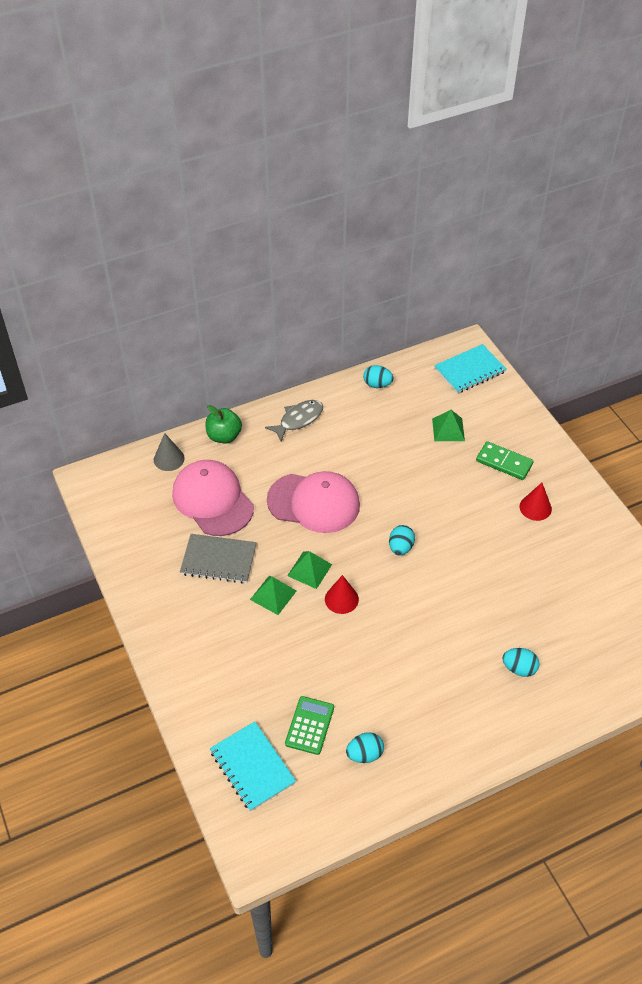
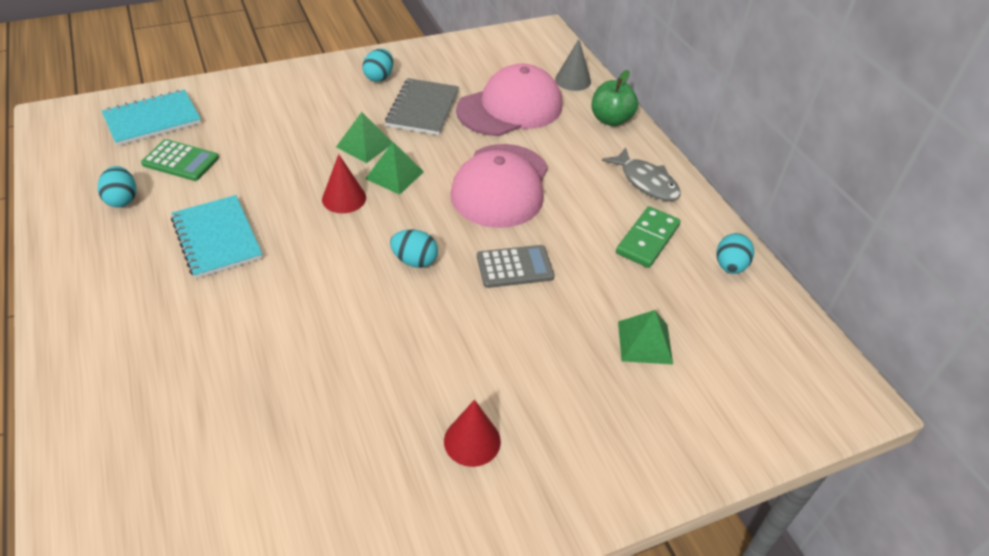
camera: 90 degrees right, 5 degrees down
turquoise notebook [434,344,507,394] -> turquoise notebook moved to [171,195,263,279]
green domino [476,441,534,480] -> green domino moved to [616,206,681,268]
turquoise egg [502,648,540,677] -> turquoise egg moved to [362,49,393,82]
none -> grey calculator [477,245,554,288]

